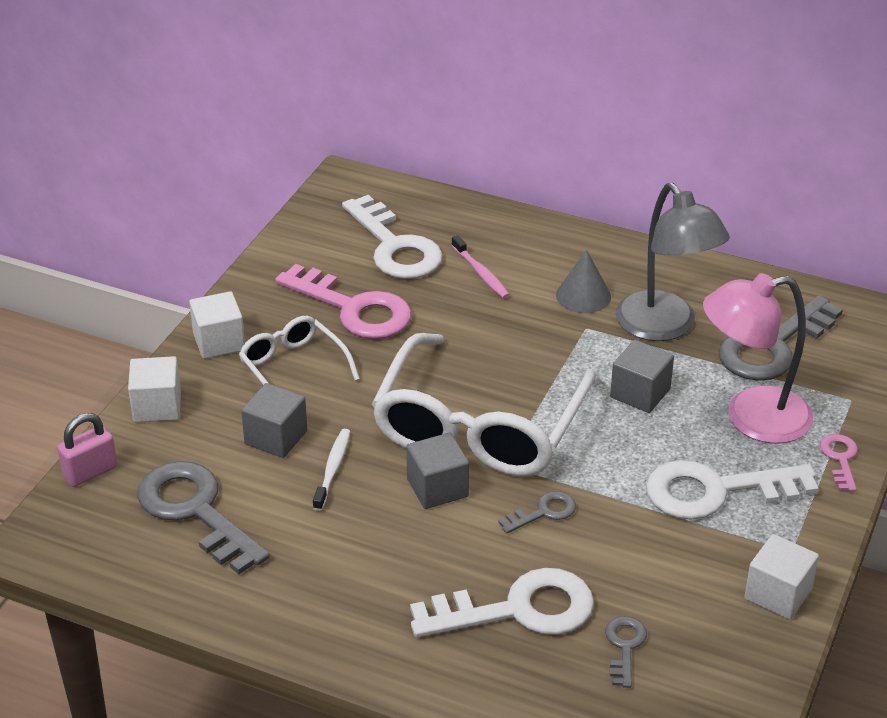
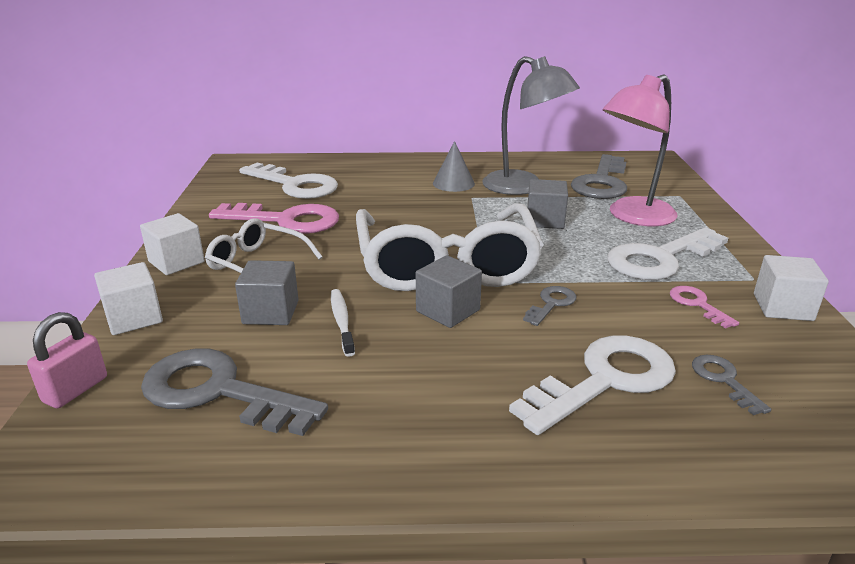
camera: 25 degrees left, 10 degrees down
pink toothbrush [451,236,510,299] -> none
pink key [820,434,858,492] -> pink key moved to [670,286,739,329]

